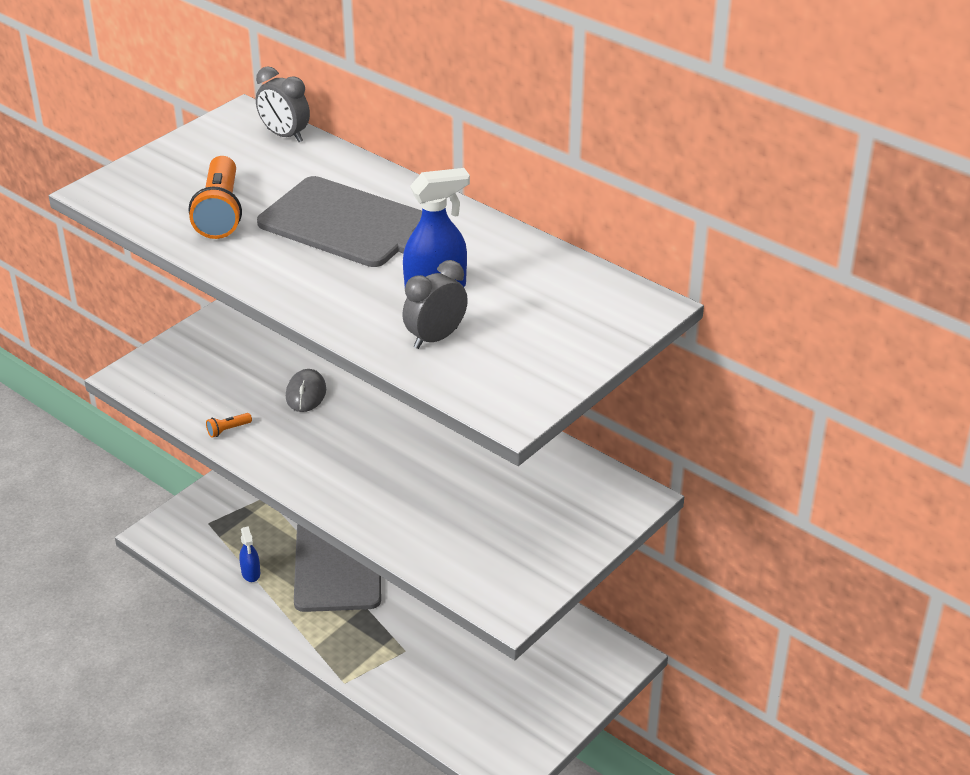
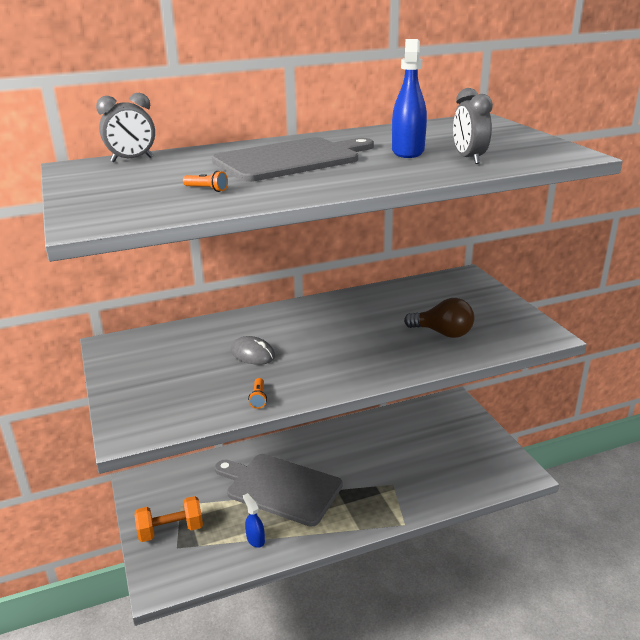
camera: 60 degrees left, 10 degrees down
orange flashlight [189,156,242,239] -> orange flashlight [183,171,228,192], size x0.41
blue spray bottle [239,526,260,582] -> blue spray bottle turned 135 degrees counterclockwise [243,493,265,548]
none -> orange dumbbell [135,496,203,542]
none -> brown light bulb [404,298,474,338]

